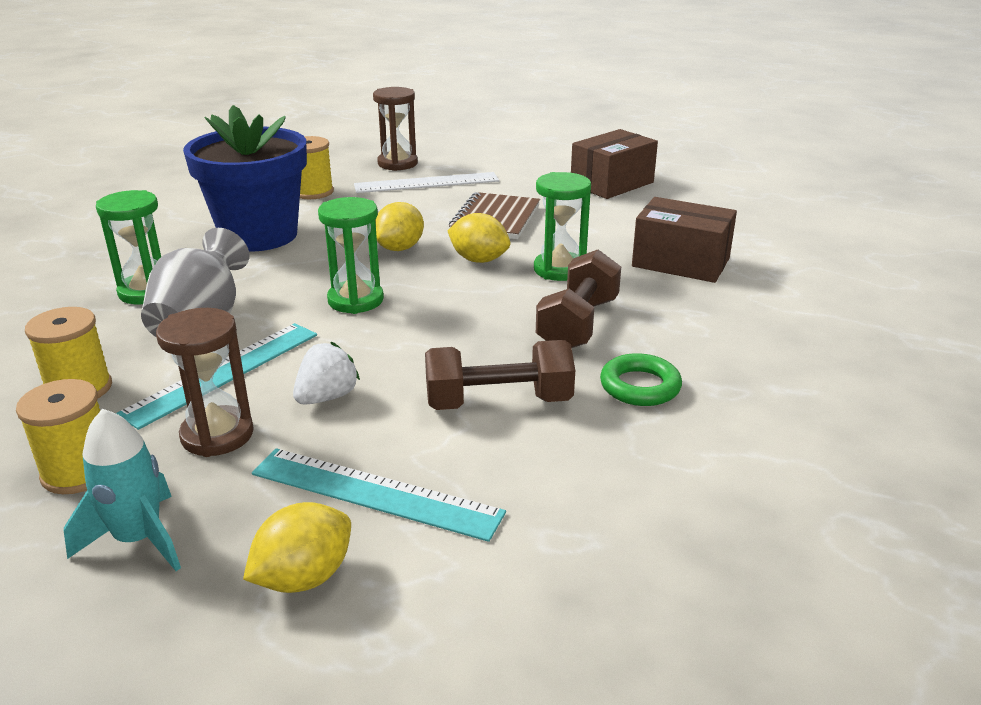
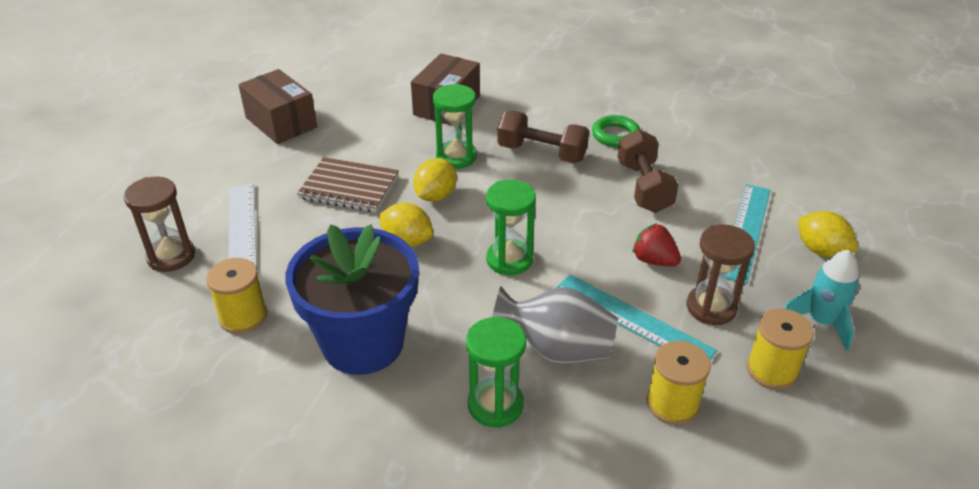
camera: 90 degrees left, 10 degrees up
white strawberry [293,342,360,405] -> red strawberry [633,223,681,267]

